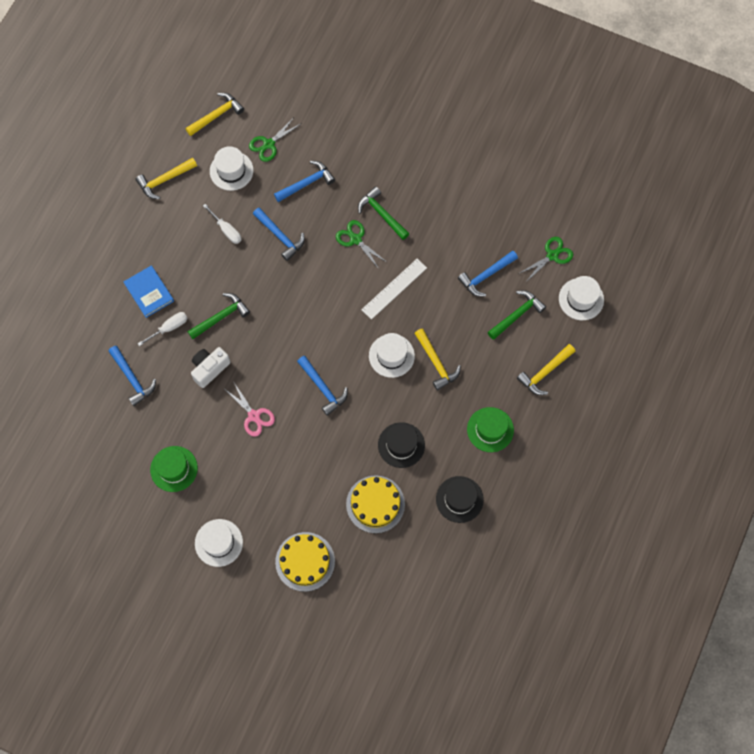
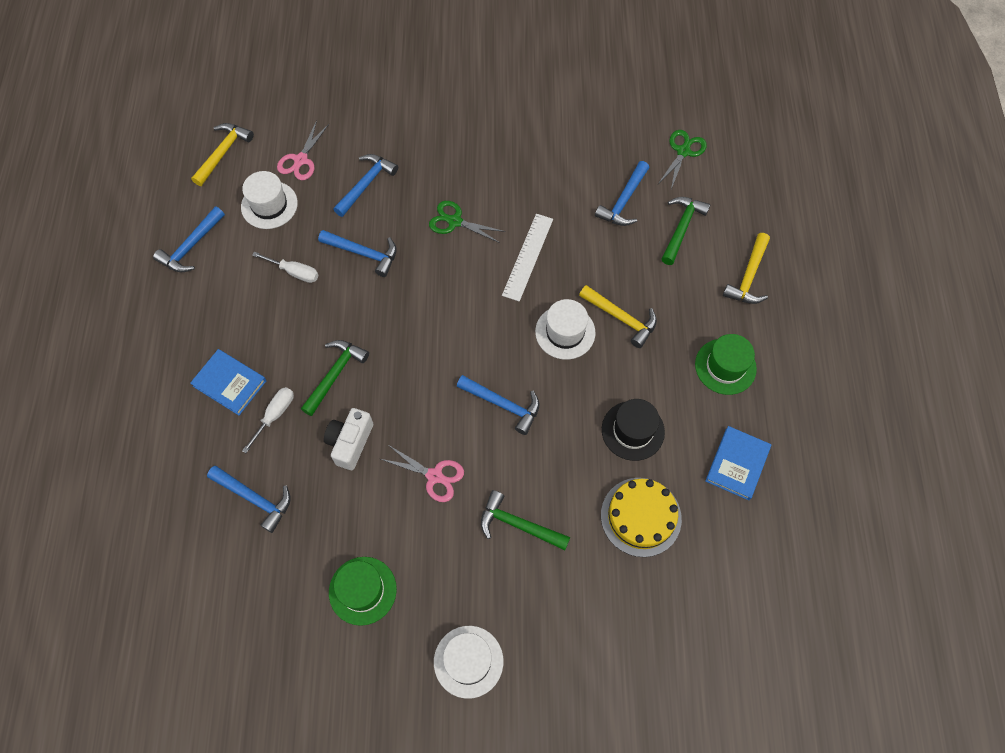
camera: 25 degrees left, 5 degrees down
yellow hammer [135,158,197,199] -> blue hammer [153,206,225,272]
green scissors [249,116,302,162] -> pink scissors [277,120,329,180]
yellow cake [275,532,335,592] -> none
green hammer [358,186,409,240] -> green hammer moved to [481,490,570,550]
black hat [436,476,484,523] -> blue book [705,426,771,500]
white hat [559,276,604,320] -> none

